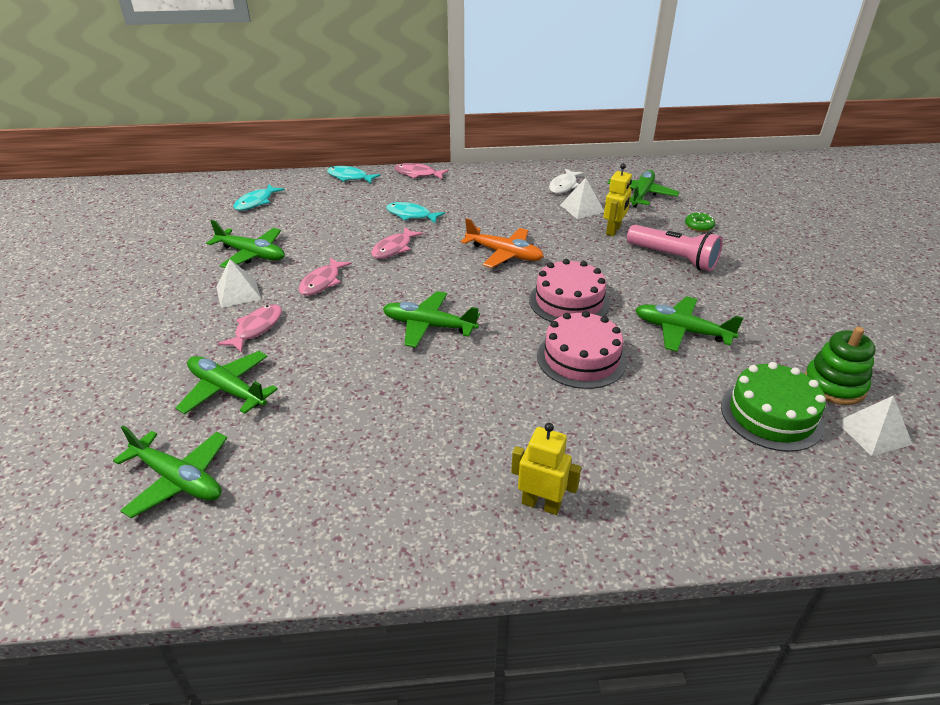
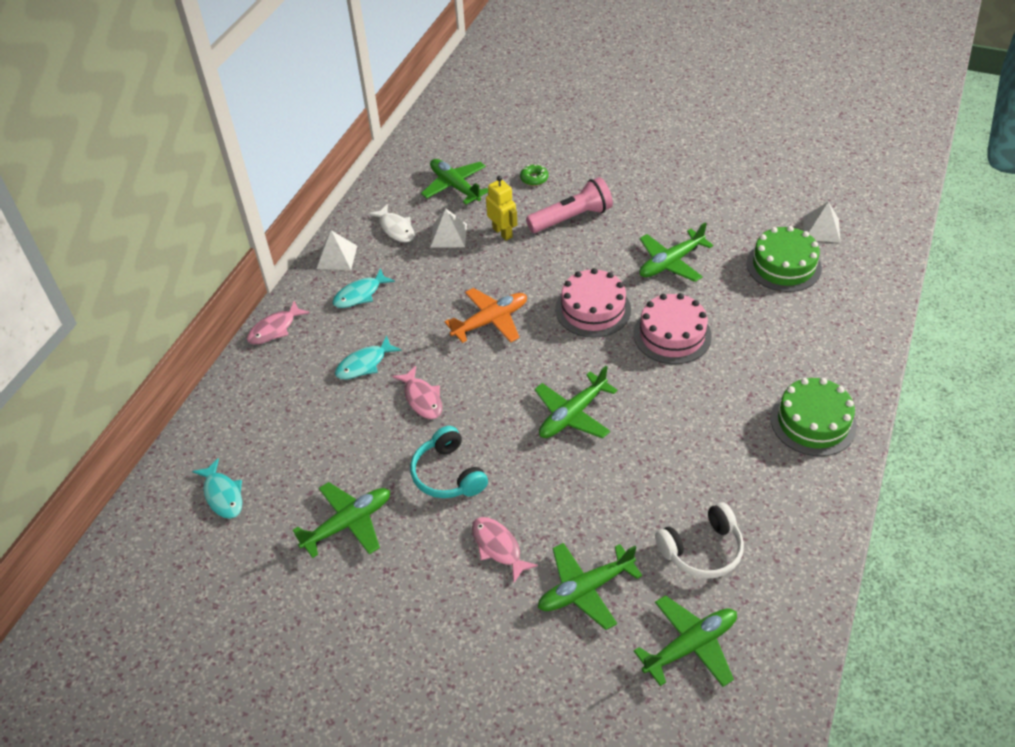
camera: 60 degrees left, 10 degrees up
white pyramid [216,259,261,308] -> white pyramid moved to [317,230,357,270]
pink fish [299,257,352,296] -> turquoise headphones [410,426,488,498]
turquoise fish [327,166,381,184] -> turquoise fish moved to [332,268,395,308]
yellow robot [511,423,581,515] -> green cake [770,378,857,456]
green stacking toy [804,327,876,405] -> none
none -> white headphones [655,502,744,579]

